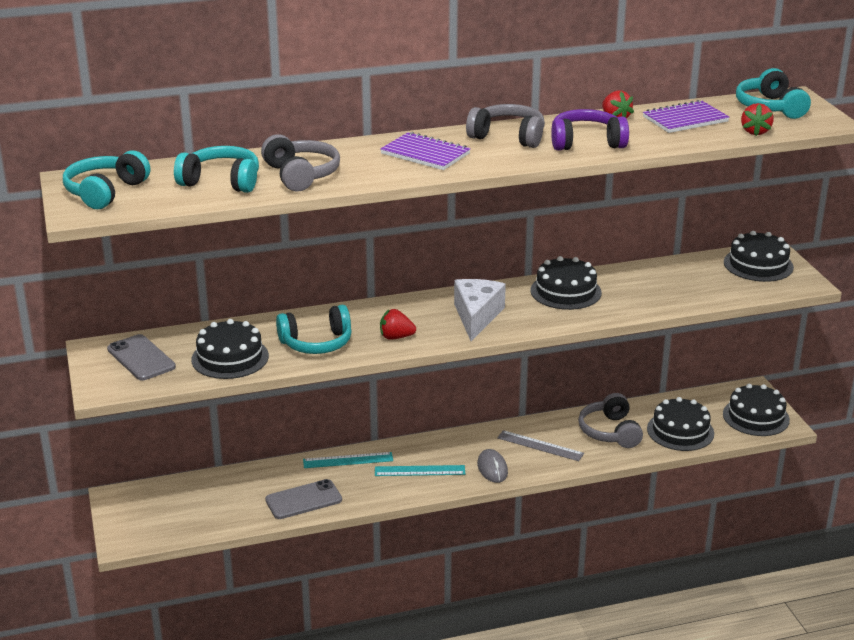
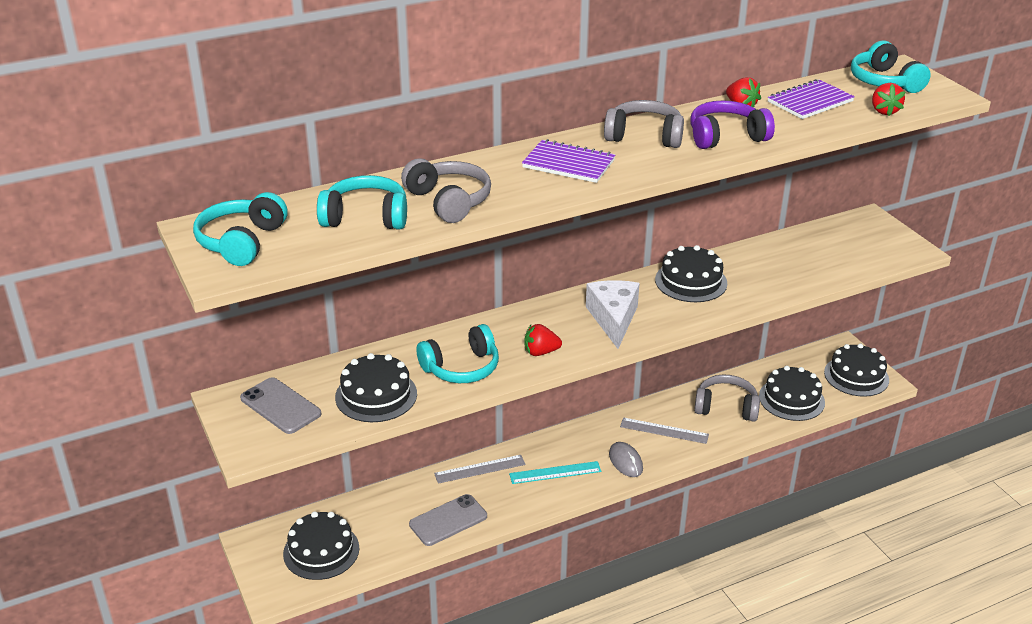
camera: 10 degrees left, 5 degrees up
turquoise ruler [303,452,393,468] -> grey ruler [434,455,526,484]
grey headphones [578,393,643,448] -> grey headphones turned 120 degrees clockwise [694,375,760,422]
black cake [724,231,794,282] -> black cake moved to [283,511,359,580]

